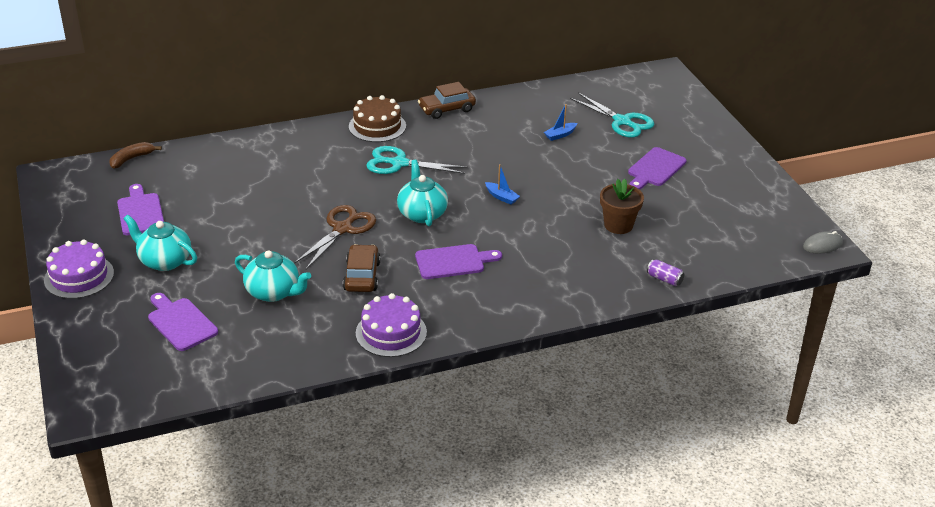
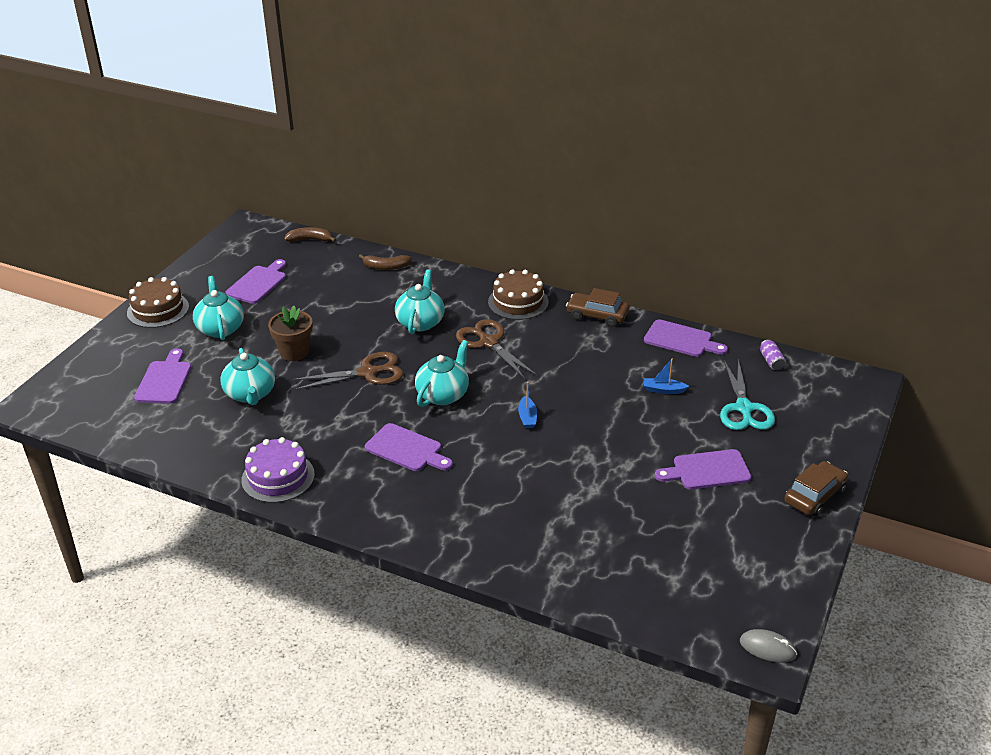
camera: 45 degrees right, 0 degrees up
purple cake [44,239,114,299] -> brown cake [127,277,189,328]
brown car [343,244,381,292] -> brown car moved to [784,461,848,517]
turquoise scissors [366,146,468,174] -> brown scissors [456,319,537,379]
brown flower pot [600,179,644,234] -> brown flower pot moved to [268,306,313,361]
purple can [647,260,685,286] -> purple can moved to [760,339,786,370]
none -> brown banana [359,254,412,270]
none -> turquoise teapot [395,269,445,334]
none -> purple cutting board [644,319,728,357]

